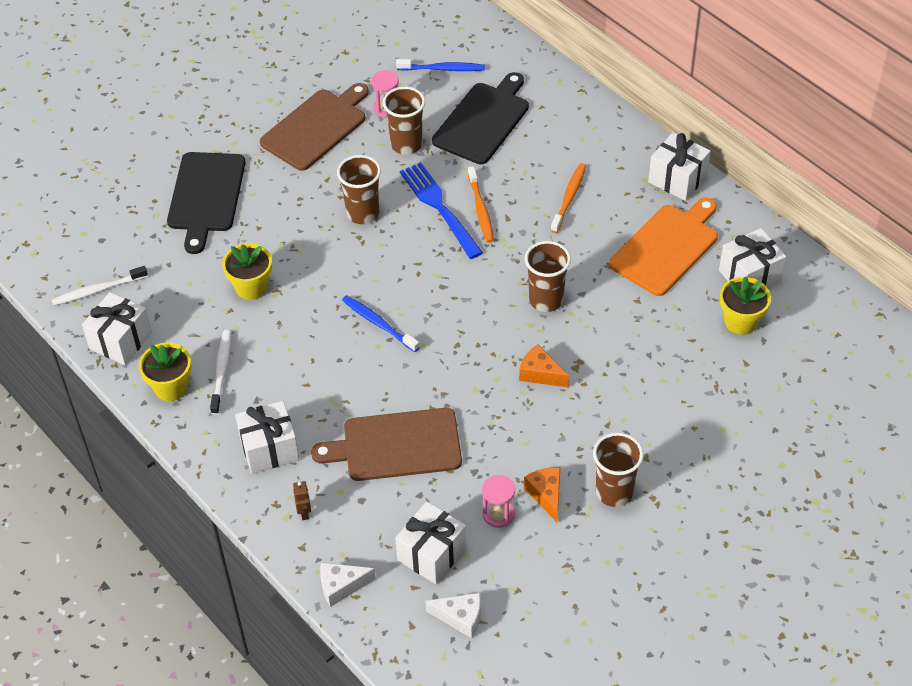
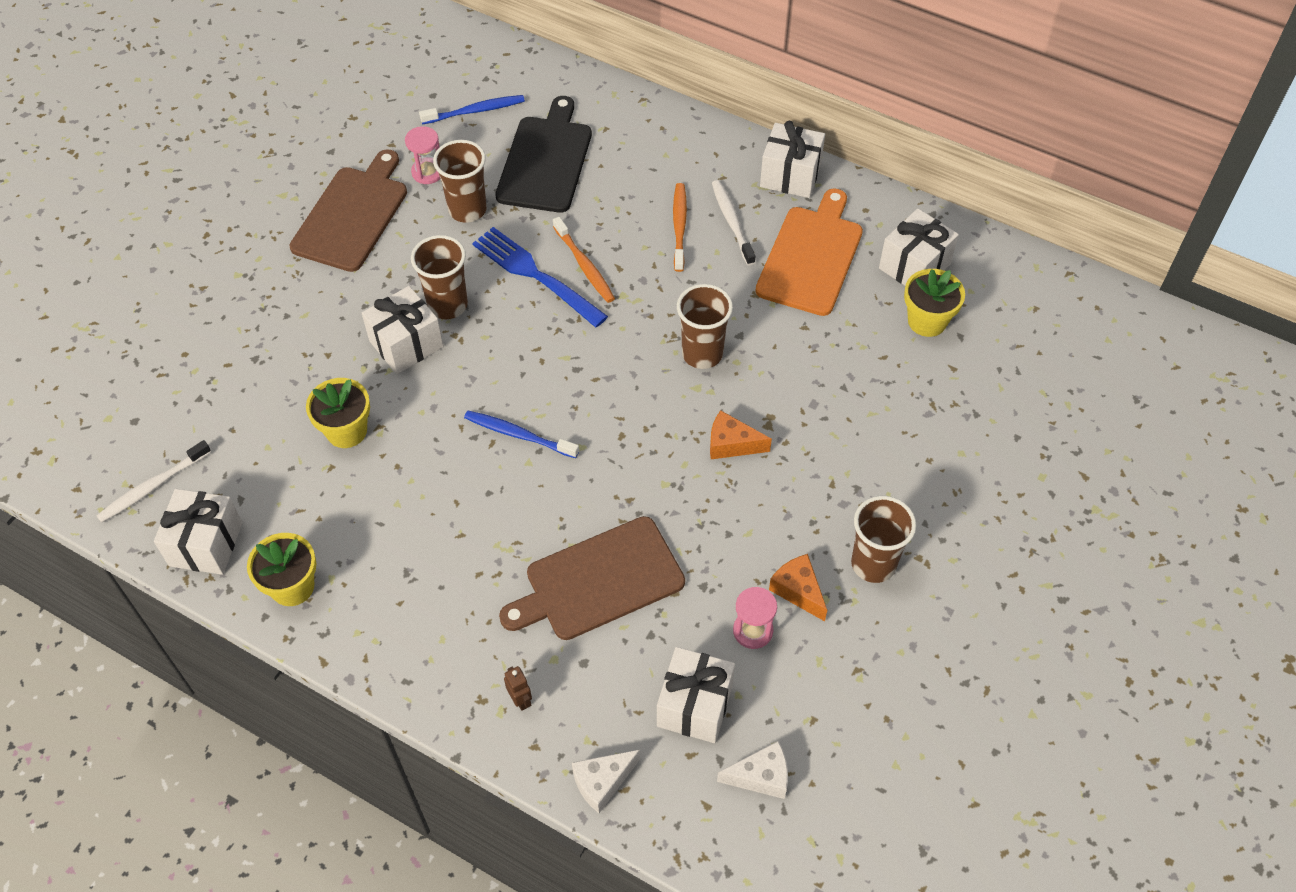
camera: 20 degrees left, 5 degrees up
black cutting board [167,152,245,254] -> none
white toothbrush [210,330,231,415] -> white toothbrush moved to [712,180,755,265]
white gift [235,401,299,474] -> white gift moved to [362,286,444,374]

